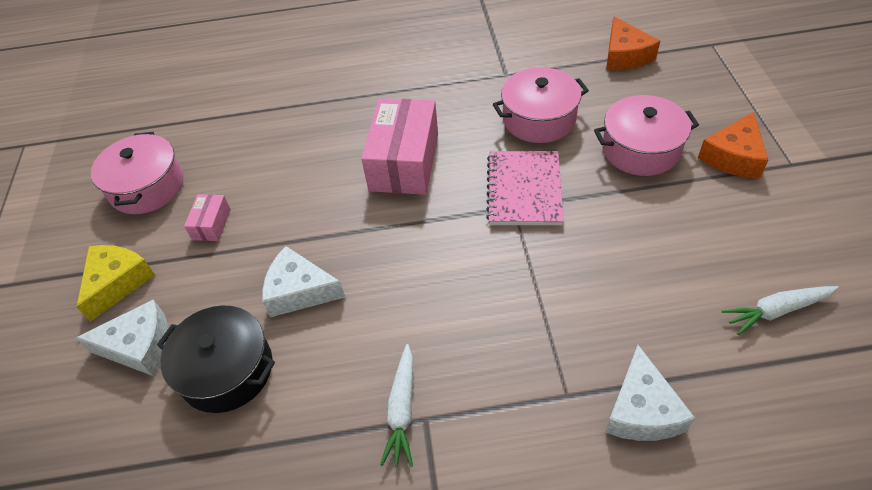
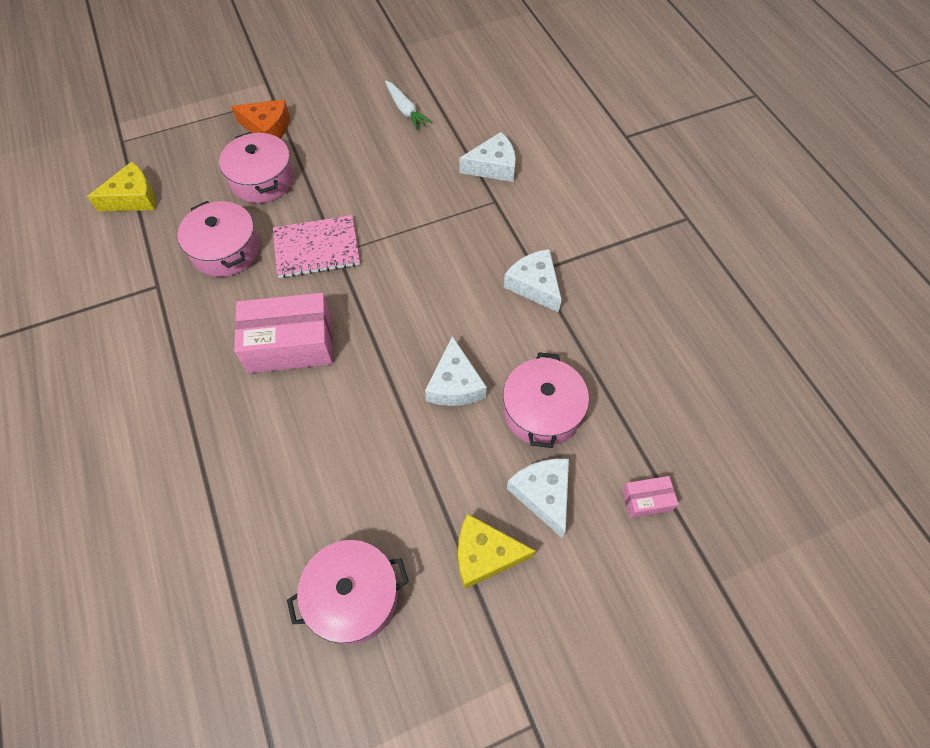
camera: 110 degrees left, 10 degrees up
black pot [157,305,275,413] -> pink pot [503,352,589,448]
pink box [184,194,231,241] -> pink box moved to [622,476,679,518]
white carrot [380,344,413,467] -> white cheese [504,249,562,313]
orange cheese [606,16,660,70] -> yellow cheese [87,162,156,211]

